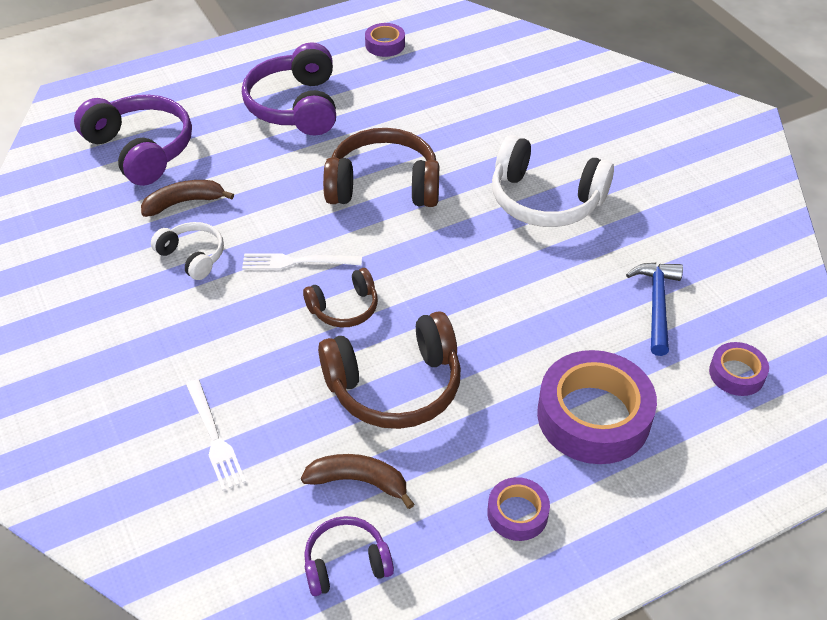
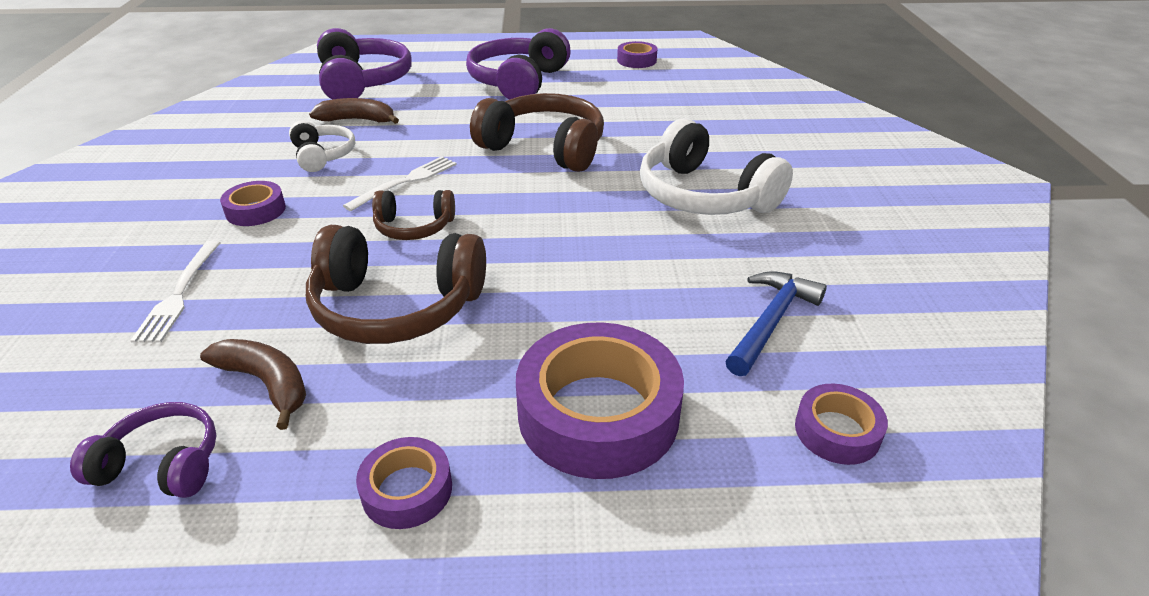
camera: 25 degrees right, 10 degrees down
white fork [242,253,362,270] -> white fork turned 105 degrees clockwise [343,156,457,211]
none -> purple tape [220,181,286,226]

